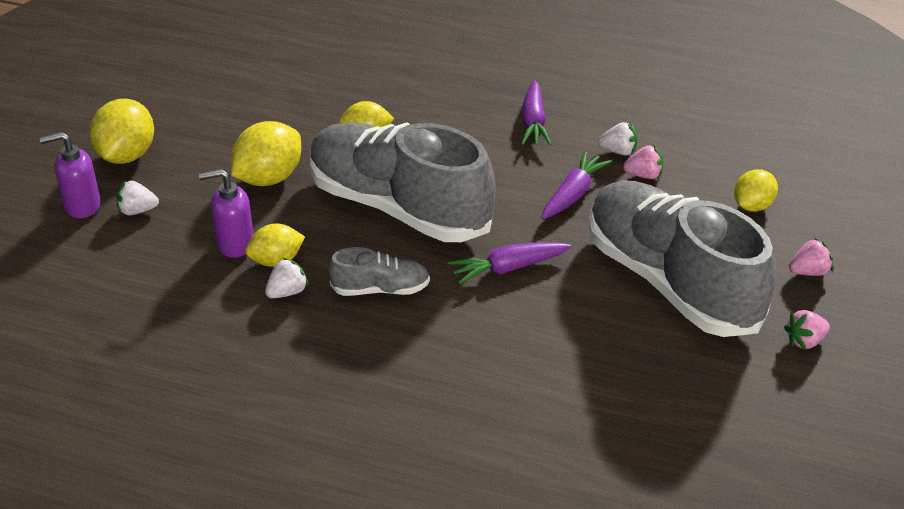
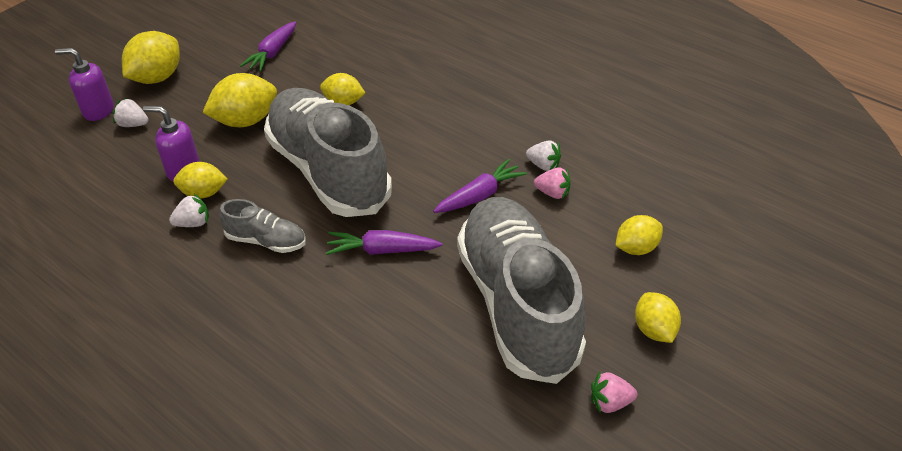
camera: 20 degrees right, 5 degrees up
purple carrot [521,80,552,145] -> purple carrot moved to [240,21,296,72]
pink strawberry [789,238,833,276] -> yellow lemon [635,292,681,343]

